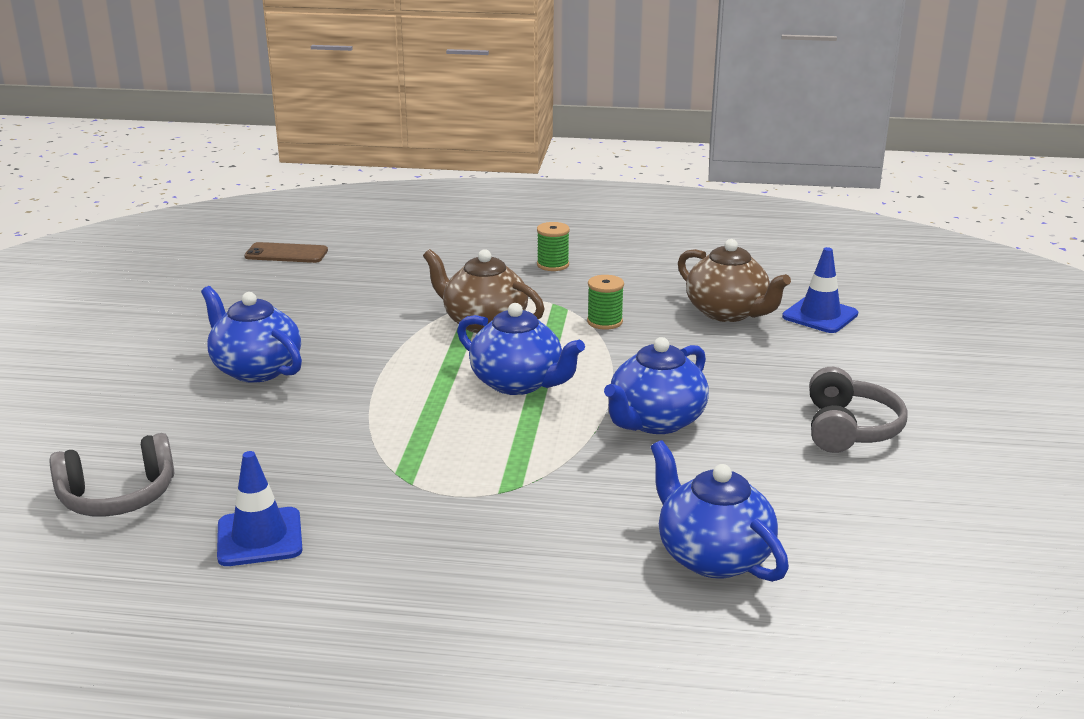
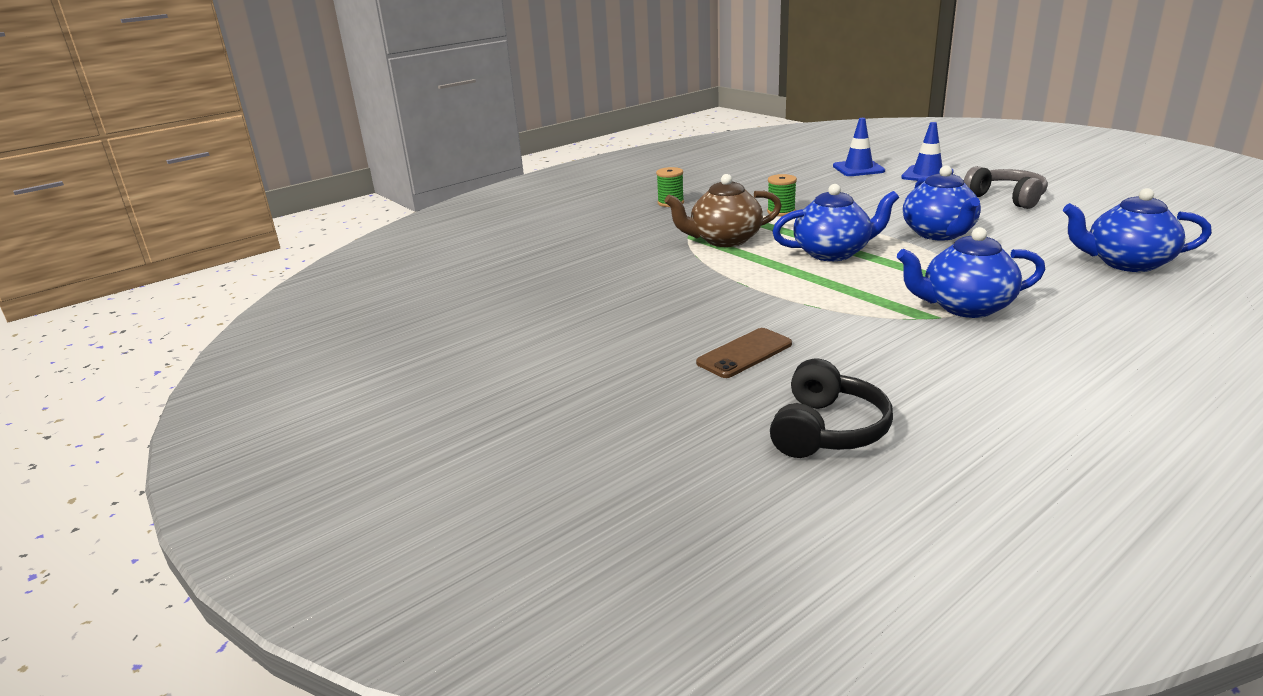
camera: 45 degrees left, 0 degrees up
grey headphones [49,433,175,517] -> black headphones [770,359,893,458]
blue teapot [201,286,302,383] -> blue teapot moved to [897,227,1045,318]
blue traffic cone [217,451,303,566] -> blue traffic cone moved to [901,122,954,181]
brown phone [244,242,328,263] -> brown phone moved to [696,328,792,378]
brown teapot [678,239,791,322] -> none

